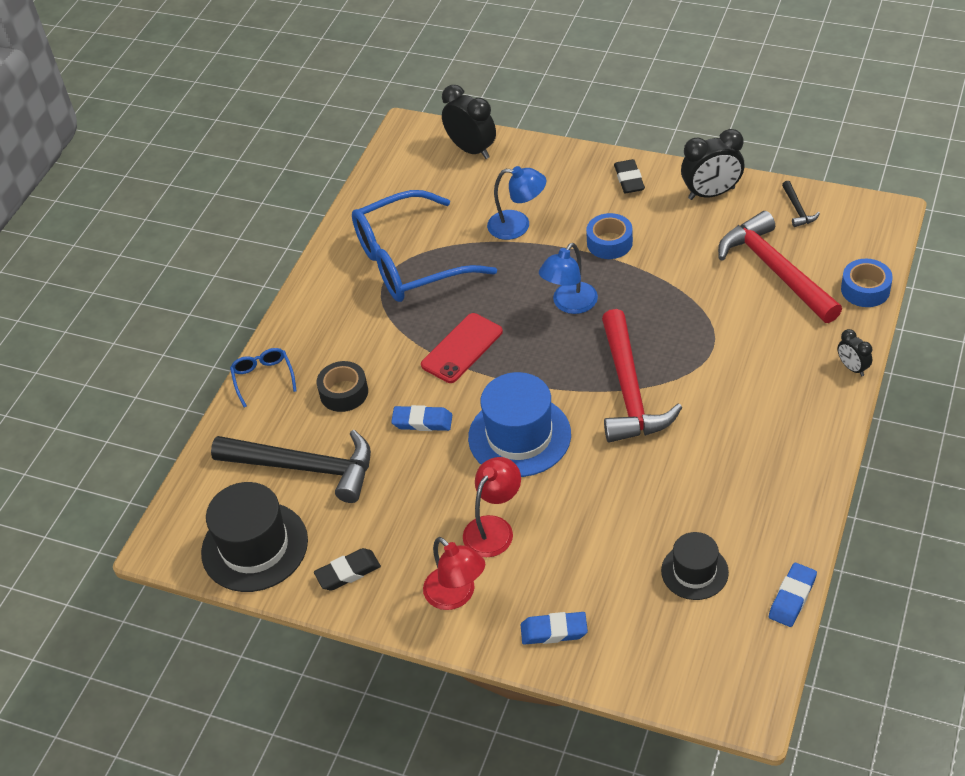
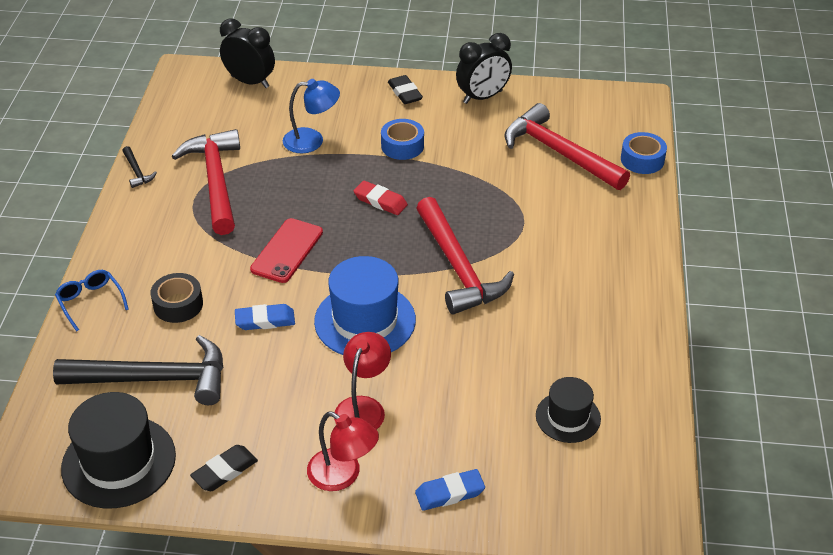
camera: 20 degrees left, 5 degrees down
blue glasses [352,190,497,302] -> red hammer [172,129,240,235]
blue lamp [539,243,598,314] -> red eraser [354,181,408,215]
blue eraser [769,563,817,627] -> none
black hammer [782,181,820,227] -> black hammer moved to [122,146,157,188]
black clock [838,329,872,376] -> none

